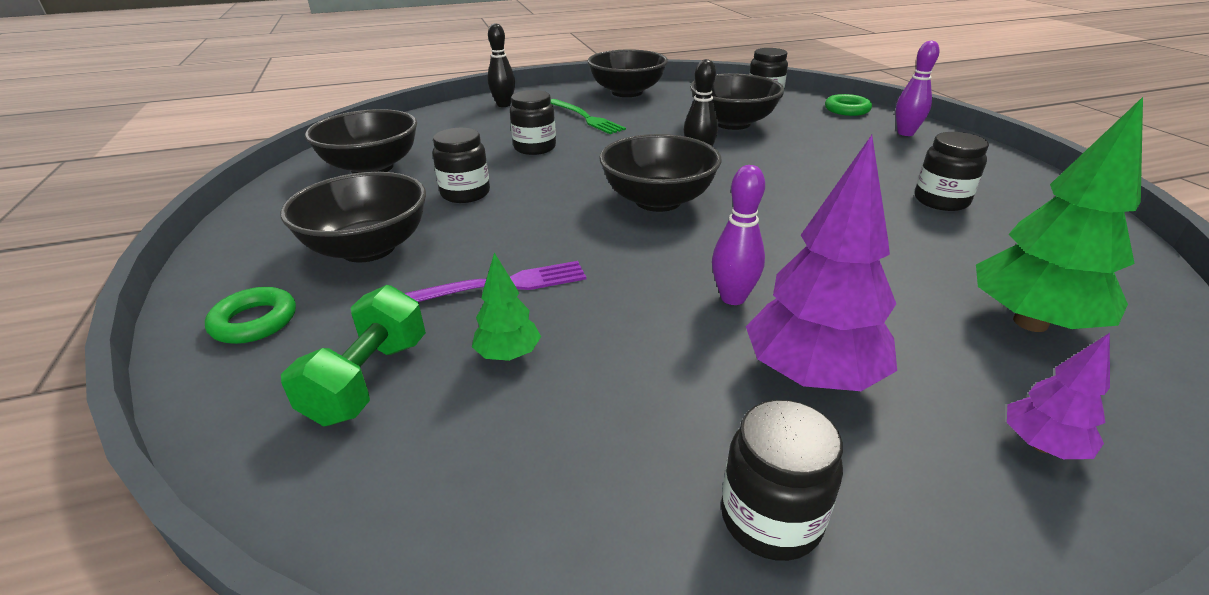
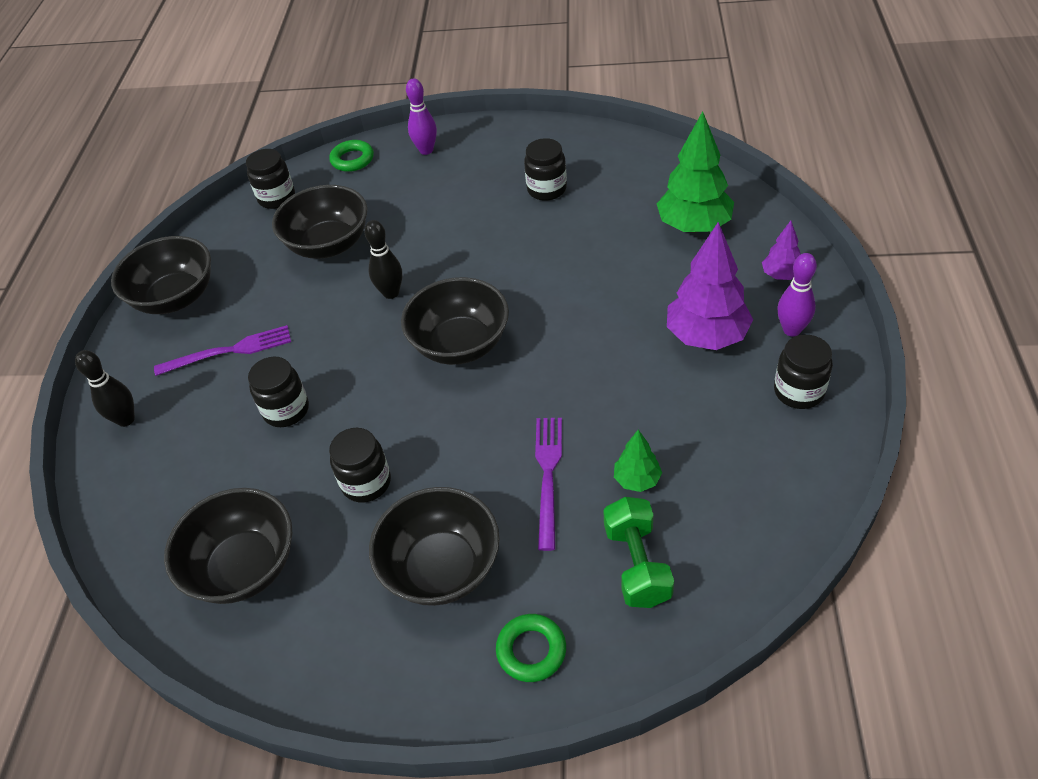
camera: 65 degrees left, 15 degrees up
green dumbbell [281,285,426,426] -> green dumbbell turned 45 degrees clockwise [603,497,674,608]
green fork [551,99,626,134] -> purple fork [154,325,291,376]
purple bowling pin [712,165,765,305] -> purple bowling pin moved to [777,253,817,336]

